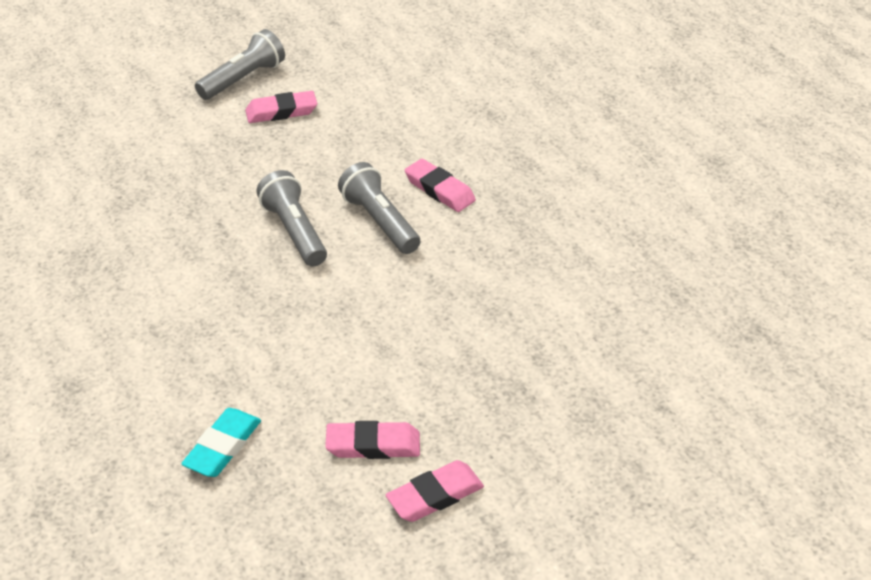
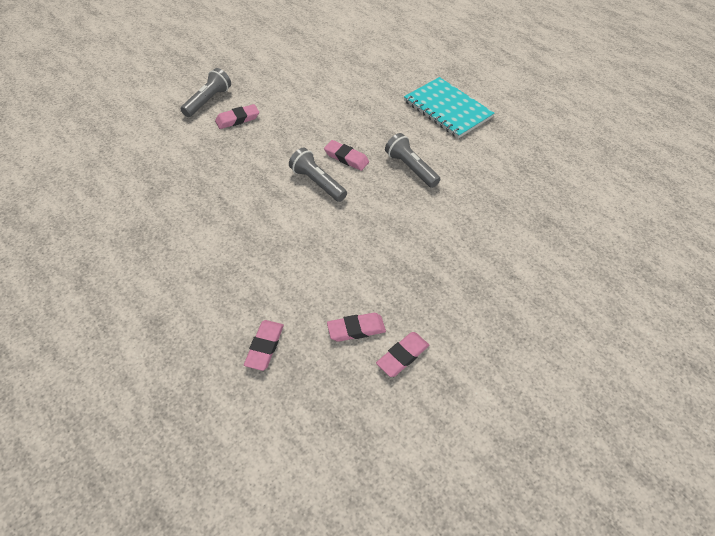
camera: 15 degrees left, 10 degrees up
turquoise eraser [181,408,261,477] -> pink eraser [244,320,284,371]
grey flashlight [257,170,327,267] -> grey flashlight moved to [385,133,441,188]
none -> turquoise notebook [404,77,495,139]

